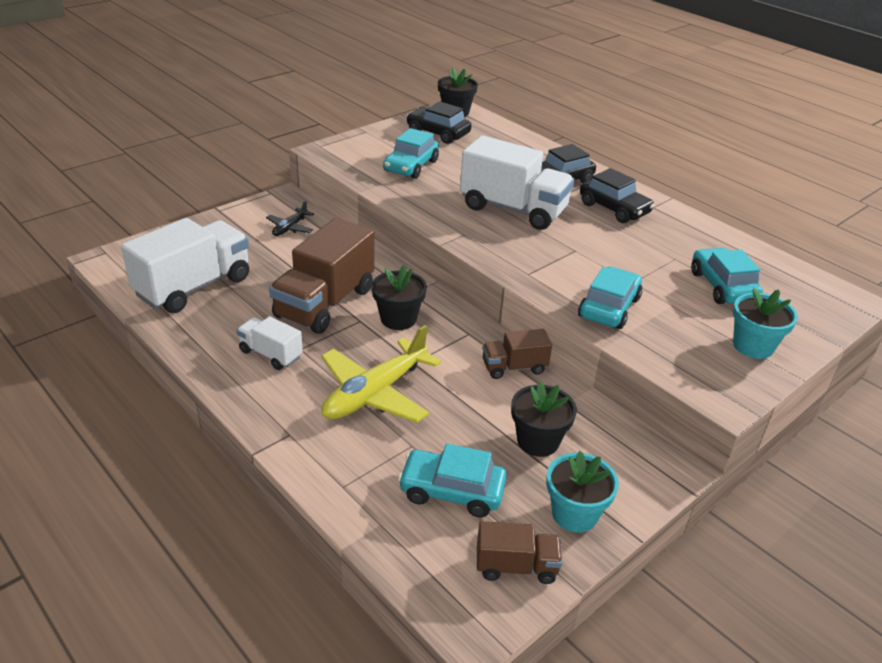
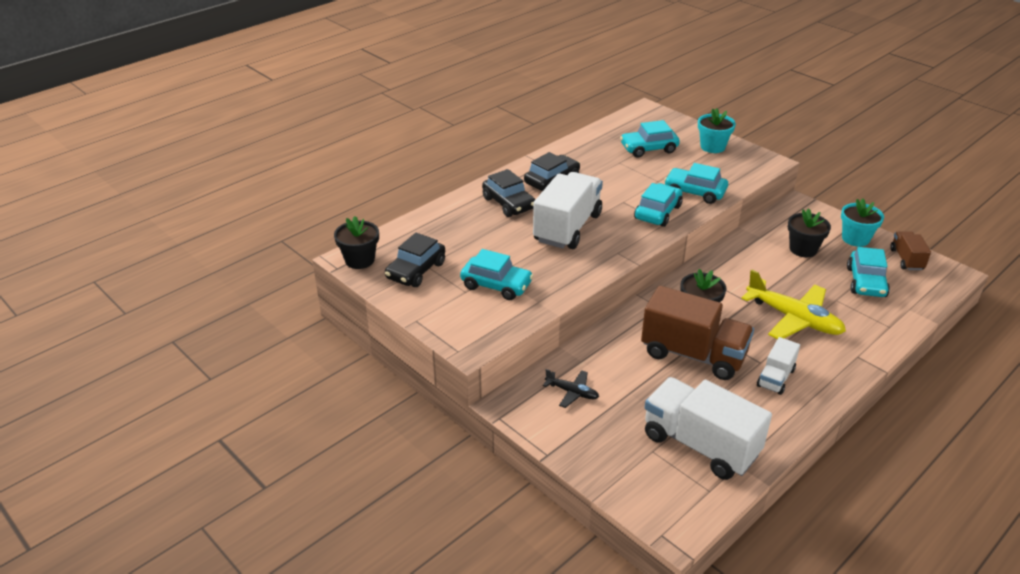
camera: 90 degrees left, 0 degrees up
brown truck [482,329,552,379] -> none
none -> turquoise car [634,183,683,227]

